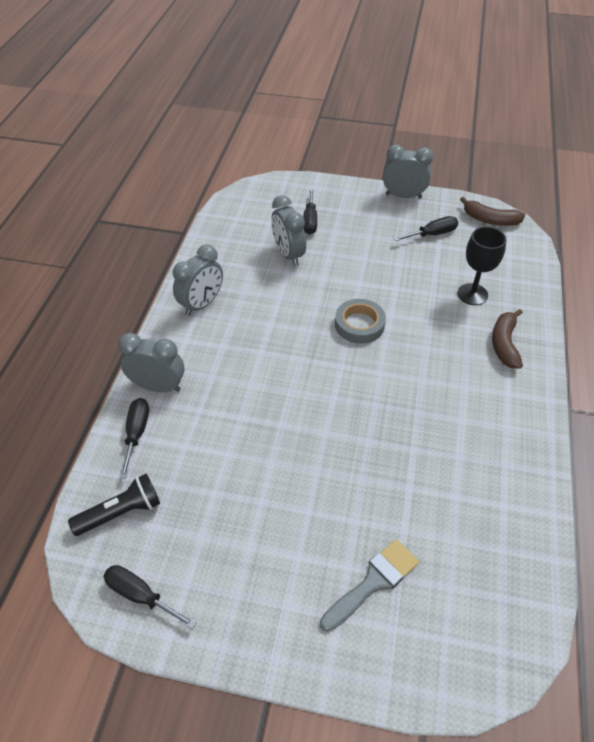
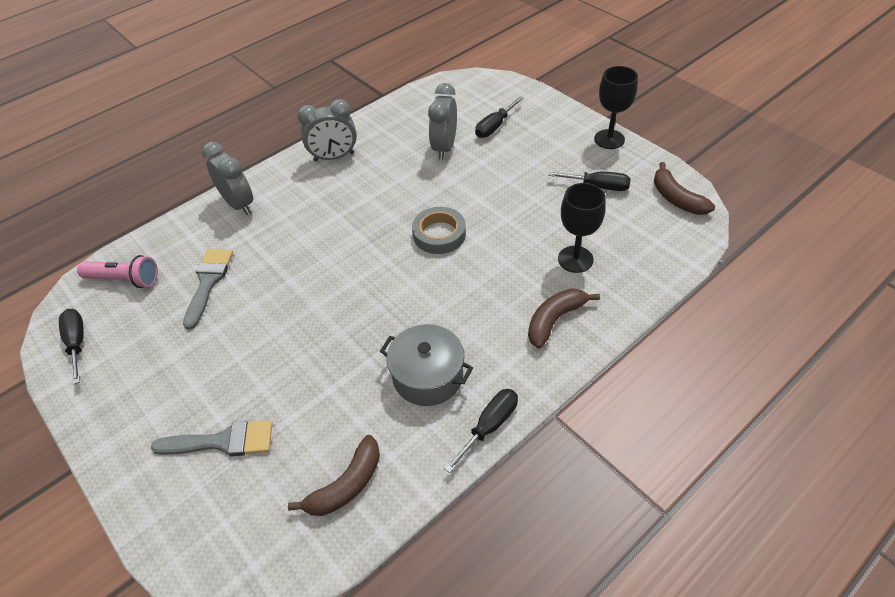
camera: 40 degrees right, 0 degrees up
black flashlight [68,474,160,536] -> pink flashlight [77,255,158,288]
black screwdriver [120,398,149,479] -> black screwdriver moved to [444,389,518,473]
grey clock [383,145,433,199] -> black goblet [594,66,638,149]
none -> grey brush [183,249,233,330]
none -> brown banana [288,435,380,516]
none -> grey pot [380,324,473,406]

